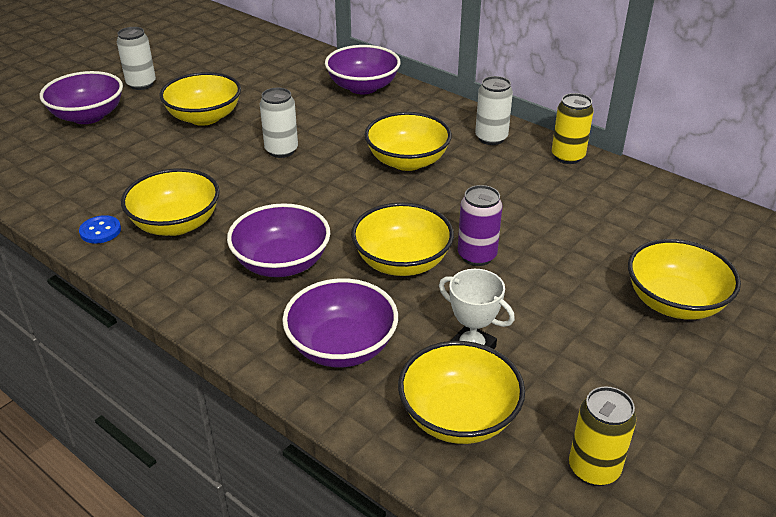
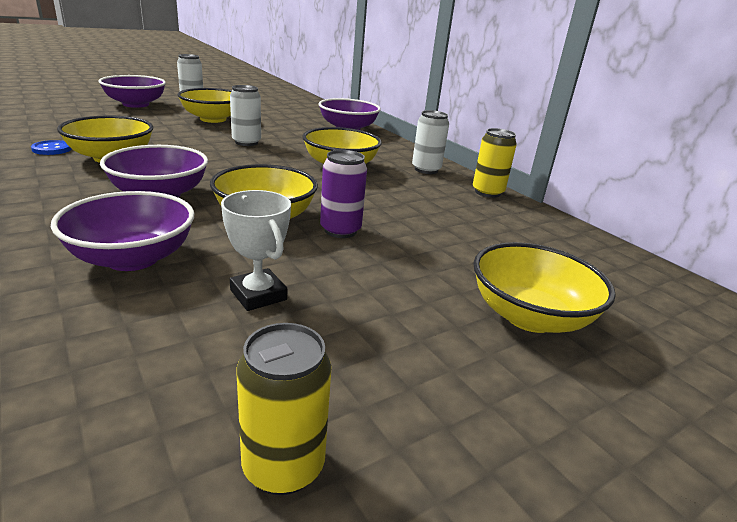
camera: 15 degrees right, 10 degrees down
yellow bowl [398,341,525,444] -> none

